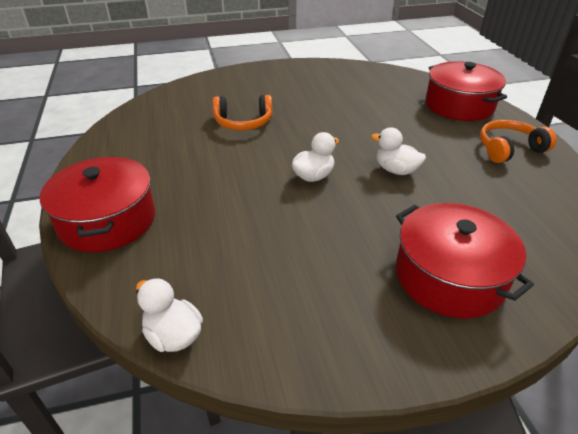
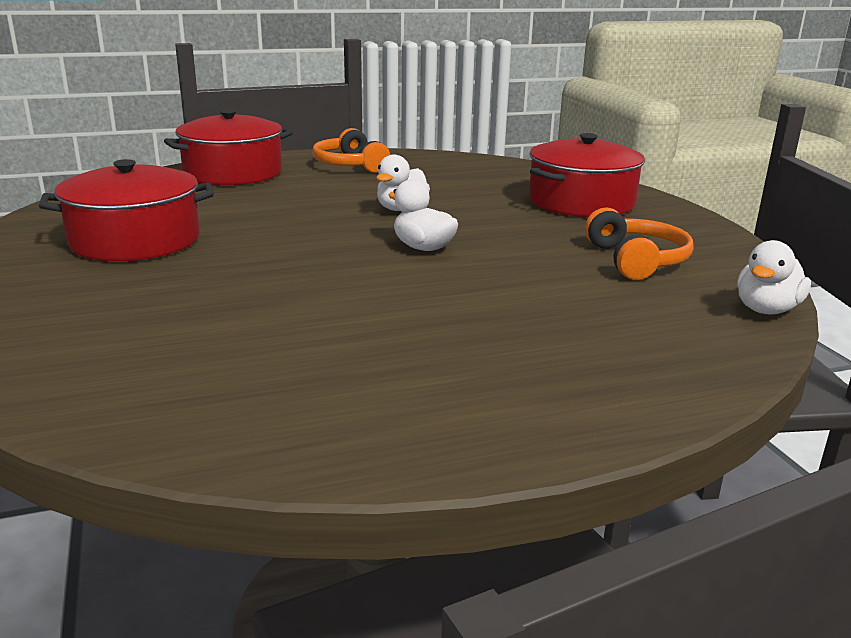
camera: 95 degrees left, 15 degrees down
red pot [40,156,155,252] -> red pot moved to [39,159,214,261]
orange headphones [213,95,272,130] -> orange headphones moved to [585,208,694,280]

